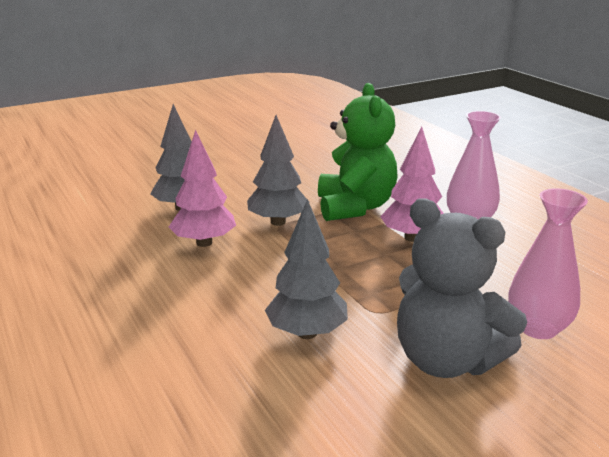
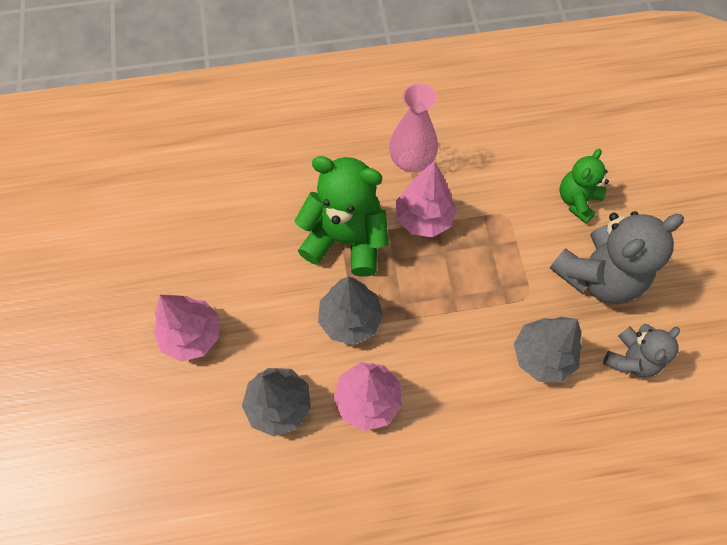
camera: 70 degrees left, 40 degrees up
pink vase [508,188,588,339] -> green teddy bear [560,149,609,224]
none -> pink tree [154,295,219,362]
none -> grey teddy bear [603,324,680,378]

